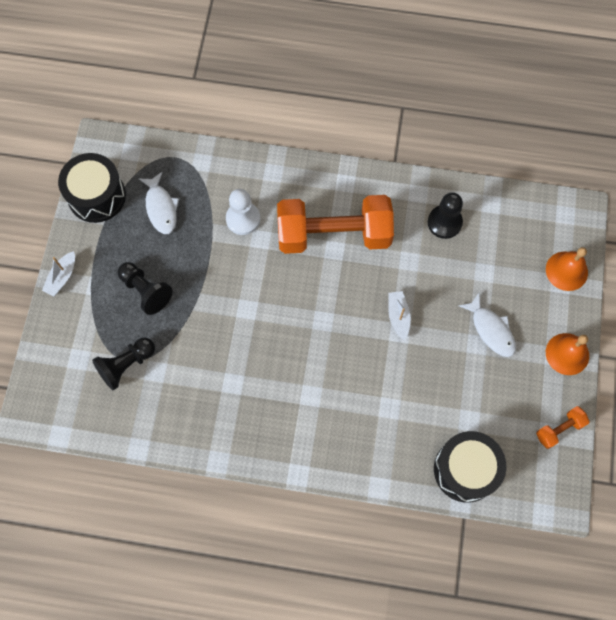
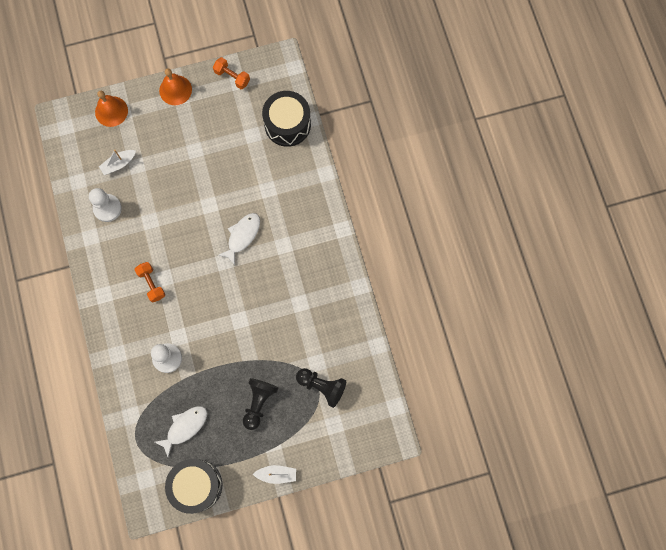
camera: 115 degrees left, 5 degrees up
orange dumbbell [277,195,394,254] -> orange dumbbell [135,262,165,302], size x0.41
white boat [388,291,411,340] -> white boat moved to [99,150,136,175]
black pawn [428,192,463,239] -> white pawn [89,188,122,222]
white fish [459,293,516,357] -> white fish moved to [218,213,260,265]

